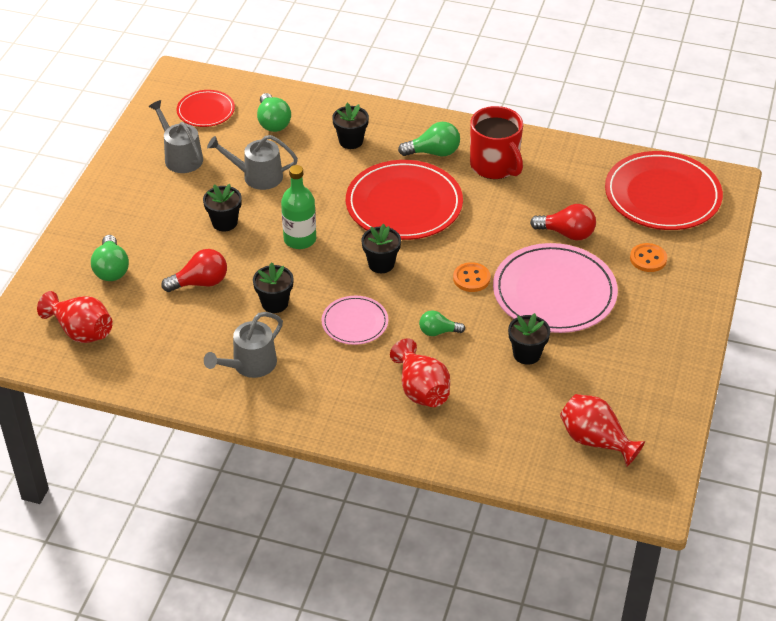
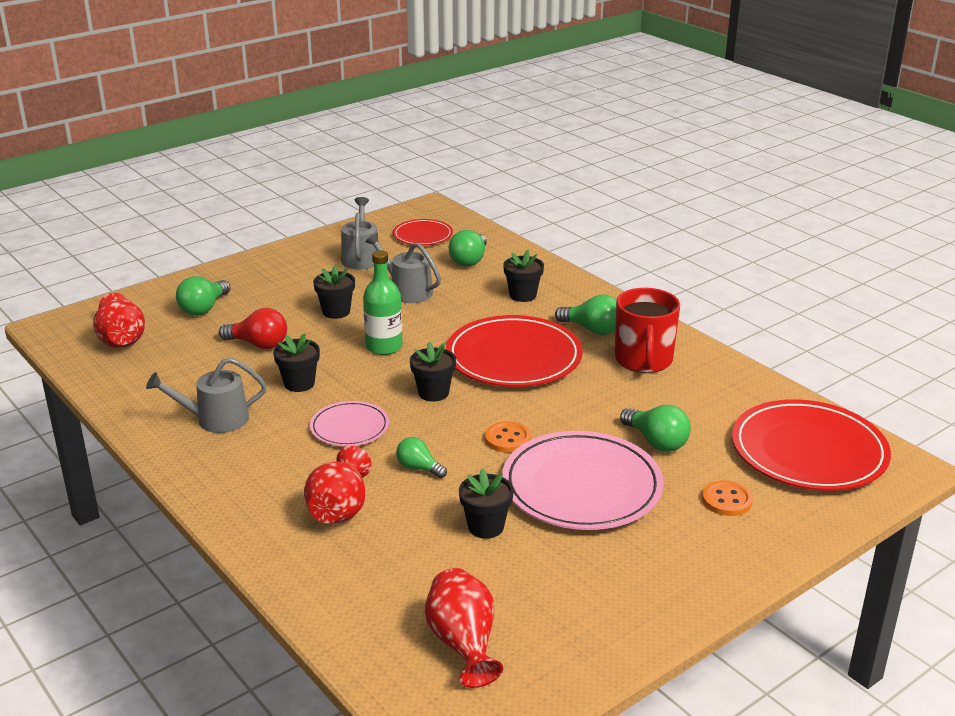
camera: 35 degrees right, 15 degrees down
red light bulb [530,204,596,240] -> green light bulb [620,405,691,452]

